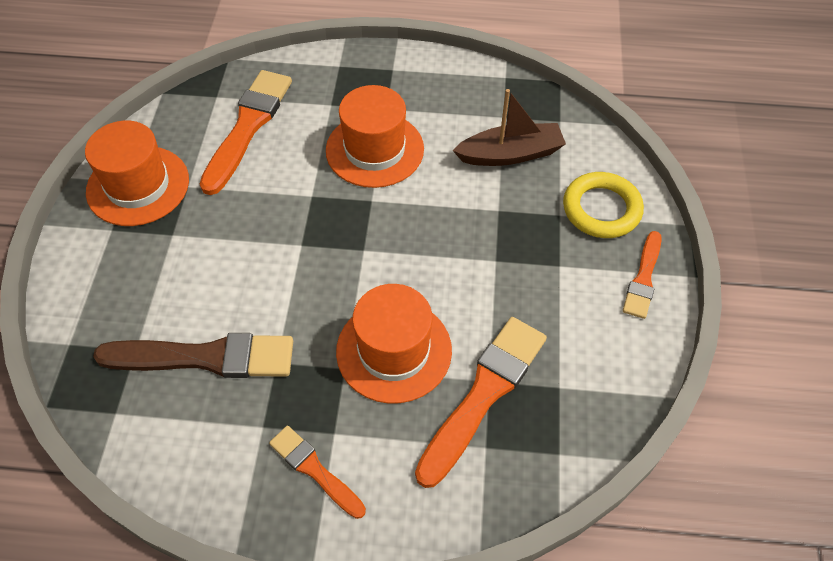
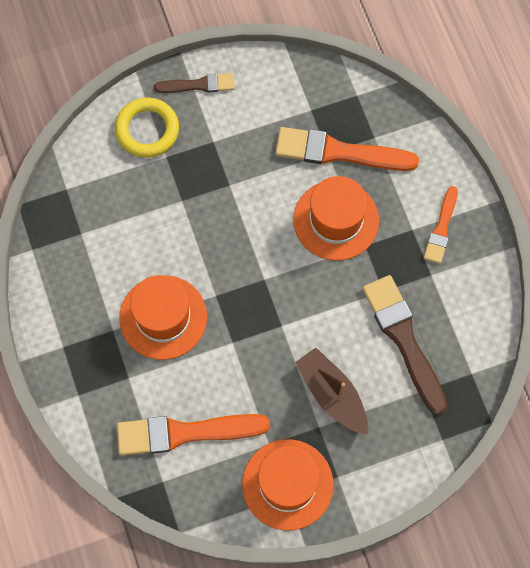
camera: 115 degrees left, 15 degrees up
brown boat [452,89,566,166] -> brown boat moved to [295,348,368,434]
orange brush [623,231,662,319] -> brown brush [154,73,235,93]

